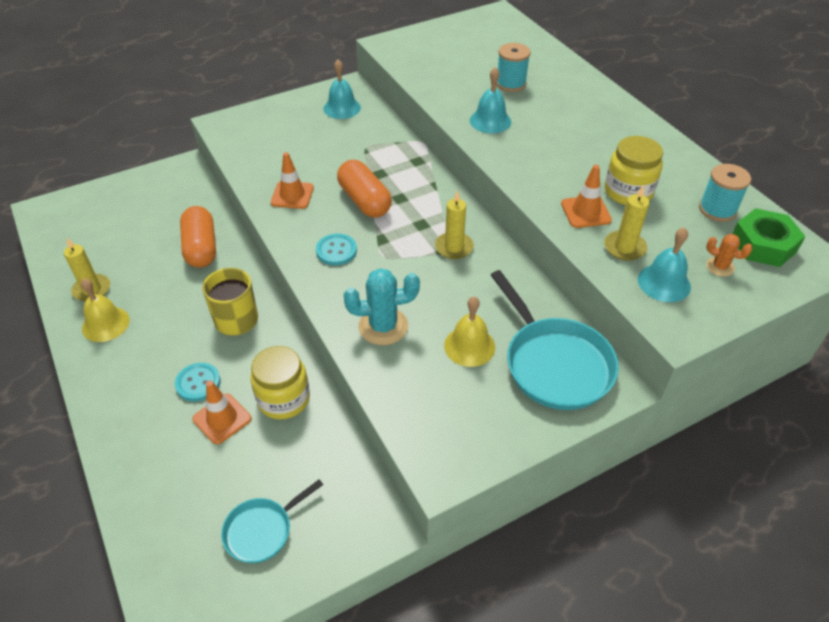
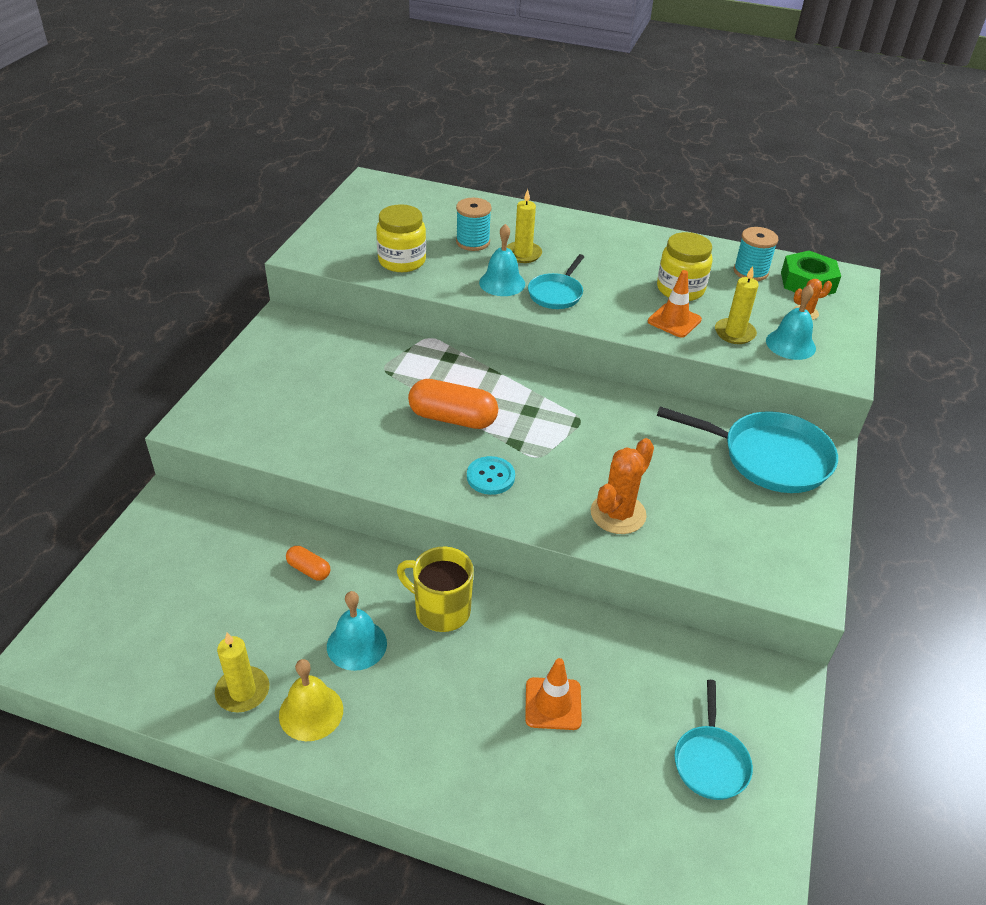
camera: 45 degrees left, 5 degrees down
turquoise button [175,363,221,401] -> none
orange capsule [180,206,216,268] -> orange capsule [286,546,330,580], size x0.51
yellow jar [250,346,310,419] -> yellow jar moved to [376,204,426,272]
orange traffic cone [271,152,314,209] -> none
turquoise bell [324,60,361,119] -> turquoise bell moved to [327,591,387,671]
turquoise cactus [343,268,420,345] -> orange cactus [591,438,654,534]
yellow candle [435,191,474,259] -> yellow candle moved to [507,189,542,263]
yellow bell [444,297,495,367] -> none
none -> turquoise pan [528,254,584,309]

